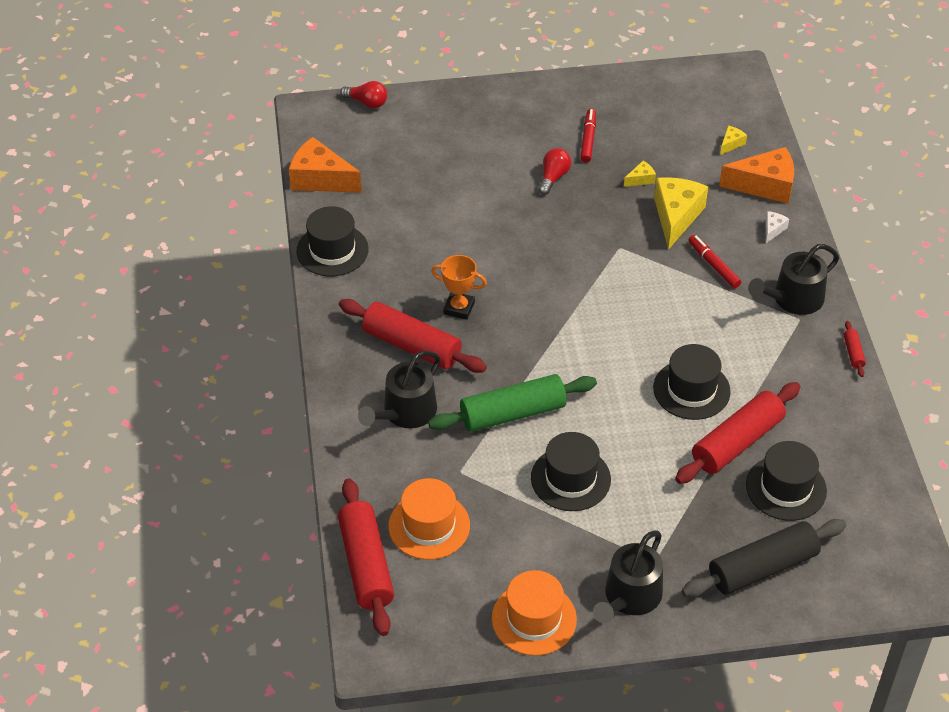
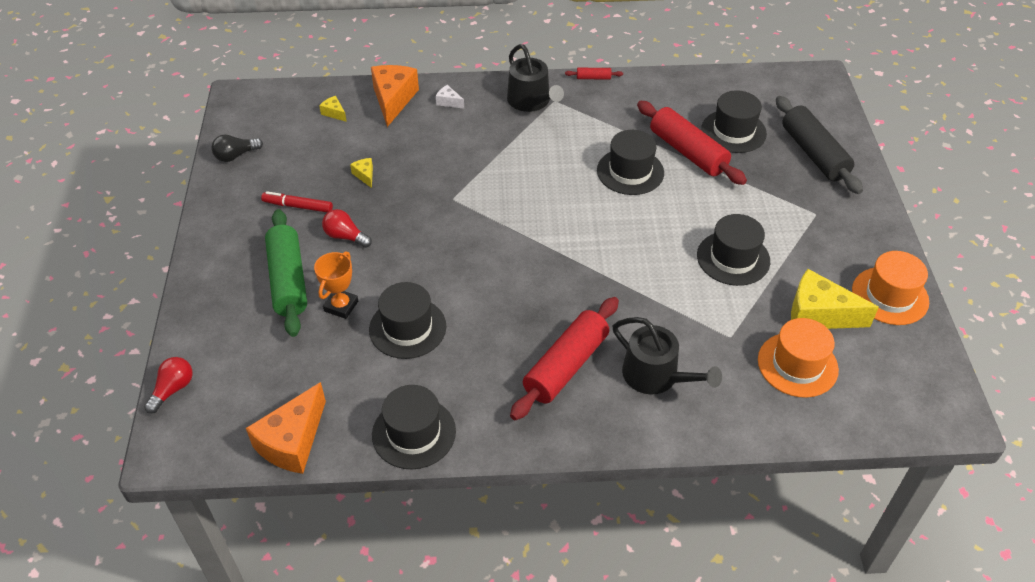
camera: 85 degrees left, 0 degrees up
red rolling pin [338,478,394,636] -> none
green rolling pin [428,374,597,432] -> green rolling pin moved to [265,209,307,337]
orange trophy [431,255,487,320] -> orange trophy moved to [314,251,358,319]
black watering can [593,530,663,623] -> none
yellow cheese [654,177,708,250] -> yellow cheese moved to [791,269,879,329]
red marker [688,235,741,288] -> none
none -> black light bulb [211,134,263,162]
none -> black hat [369,282,446,359]

